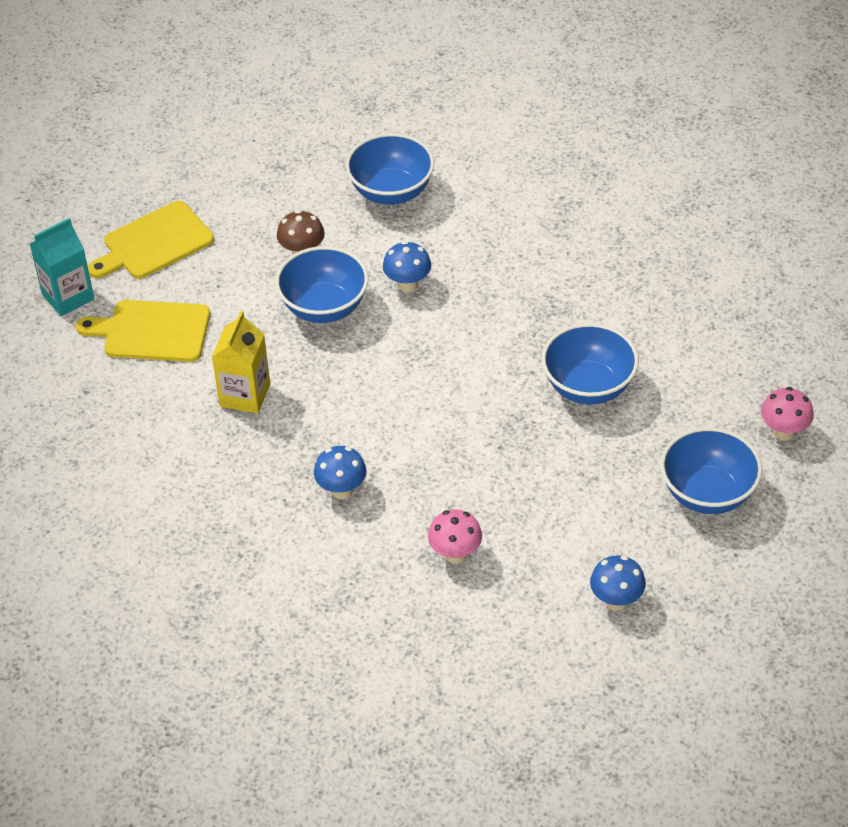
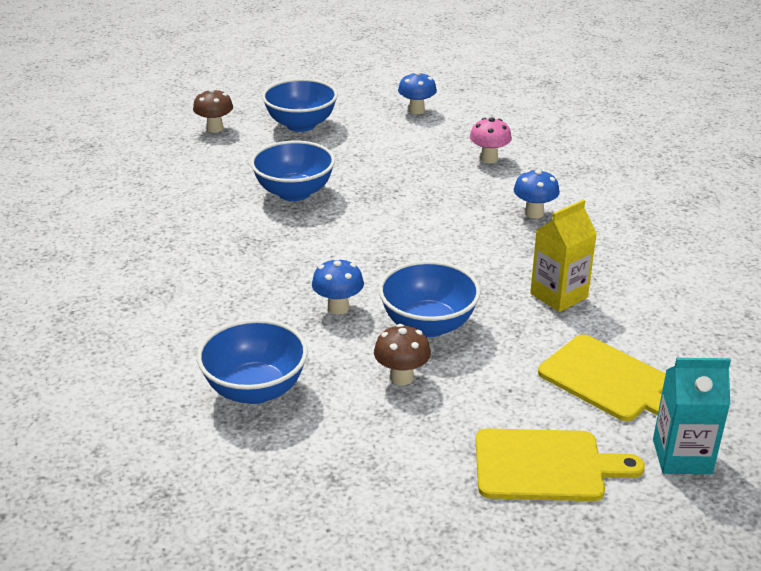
camera: 145 degrees left, 15 degrees down
pink mushroom [761,387,814,441] -> brown mushroom [193,89,233,133]

